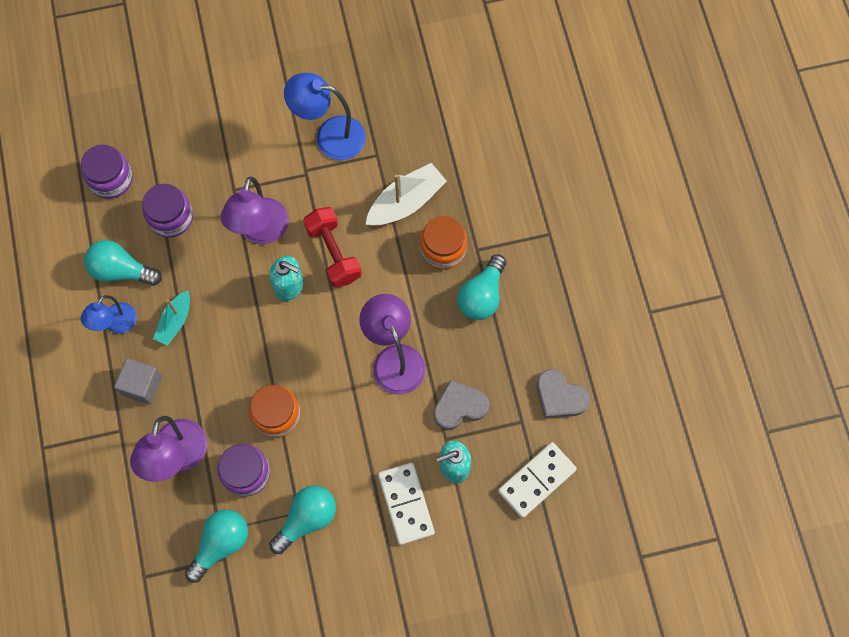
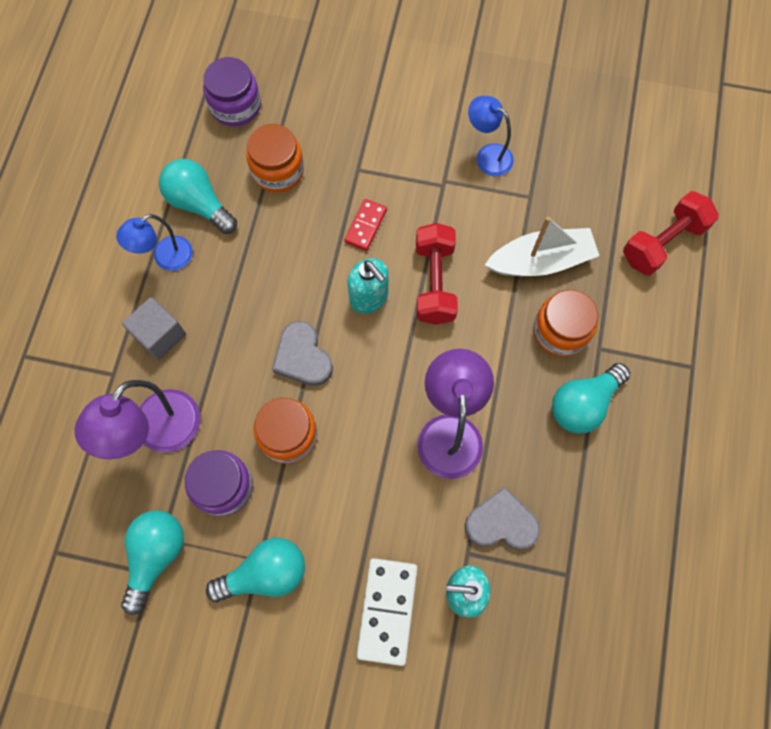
camera: 25 degrees right, 0 degrees up
purple jar [142,184,193,238] -> orange jar [246,124,304,193]
turquoise boat [153,291,190,346] -> none
turquoise light bulb [185,510,248,583] -> turquoise light bulb turned 45 degrees counterclockwise [121,510,184,615]
purple lamp [221,176,289,244] -> red domino [344,199,387,251]
blue lamp [284,73,366,160] -> blue lamp [468,96,514,176], size x0.63
white domino [498,442,577,518] -> none
grey heart [536,369,590,418] -> grey heart moved to [272,321,333,386]
none -> red dumbbell [623,191,719,276]

